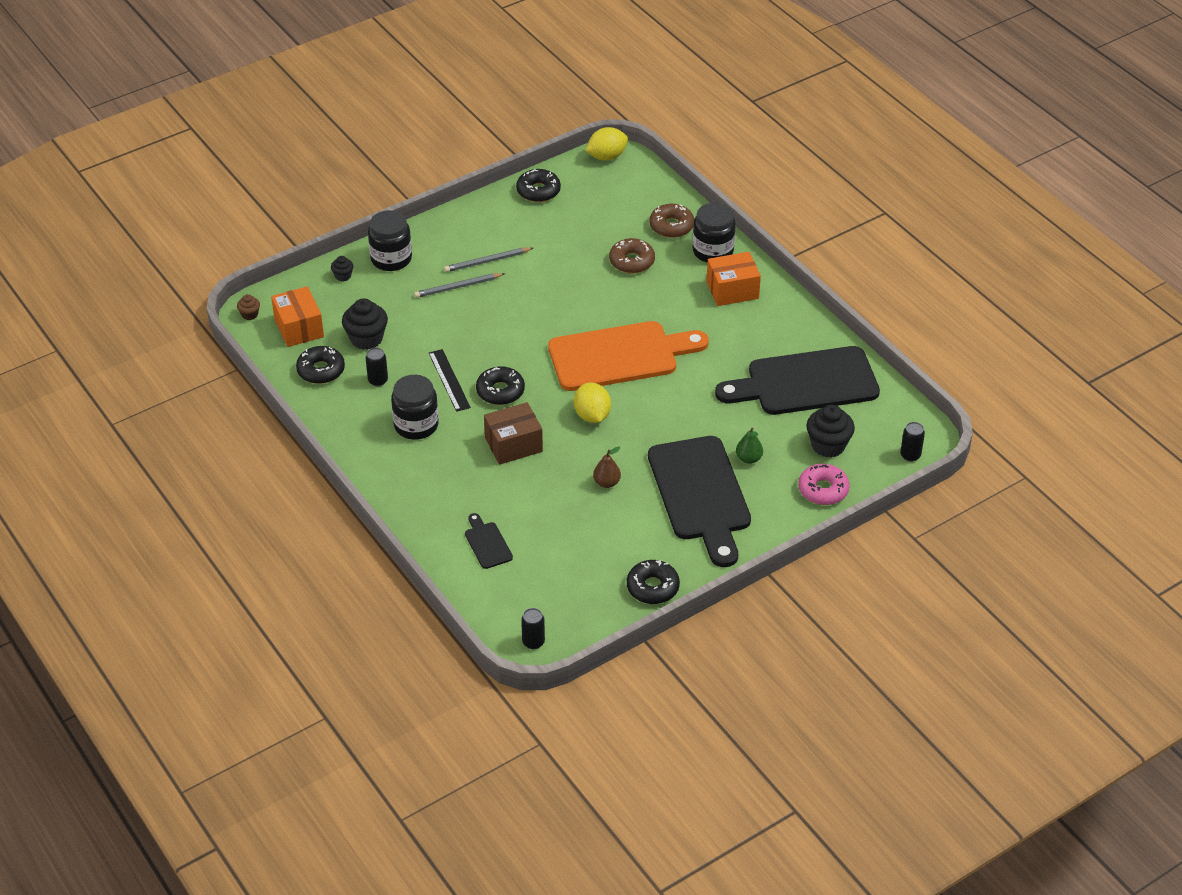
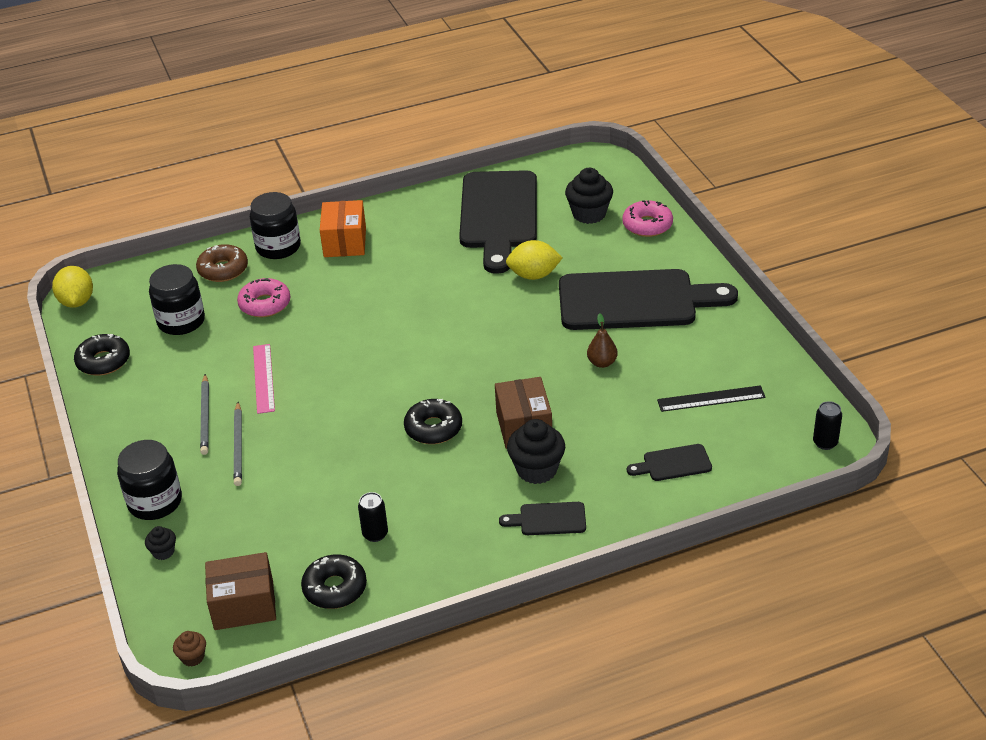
camera: 75 degrees left, 5 degrees down
orange box [271,286,324,347] -> brown box [205,552,276,630]
black cupcake [342,298,388,350] -> black cupcake moved to [507,419,565,484]
black jar [391,375,439,440] -> black jar moved to [149,264,205,335]
black ruler [429,349,471,412] -> black ruler moved to [657,385,766,412]
orange cutting board [548,321,709,391] -> none
yellow lemon [574,382,611,423] -> yellow lemon moved to [506,240,563,280]
brown donut [609,238,655,273] -> pink donut [237,278,290,317]
black donut [627,560,680,604] -> none
green pear [736,427,763,464] -> none
black can [900,422,925,462] -> none
none -> pink ruler [253,344,275,414]
none -> black cutting board [499,502,586,535]

